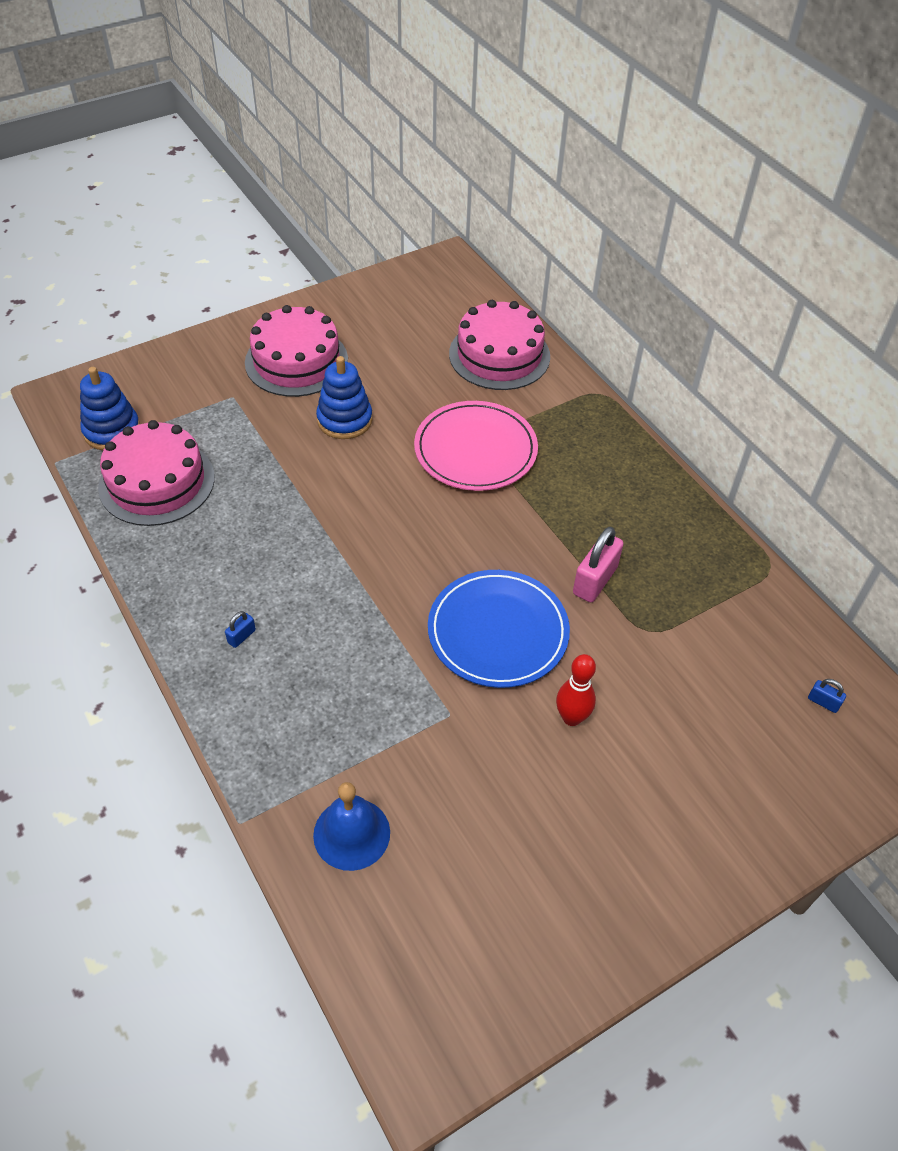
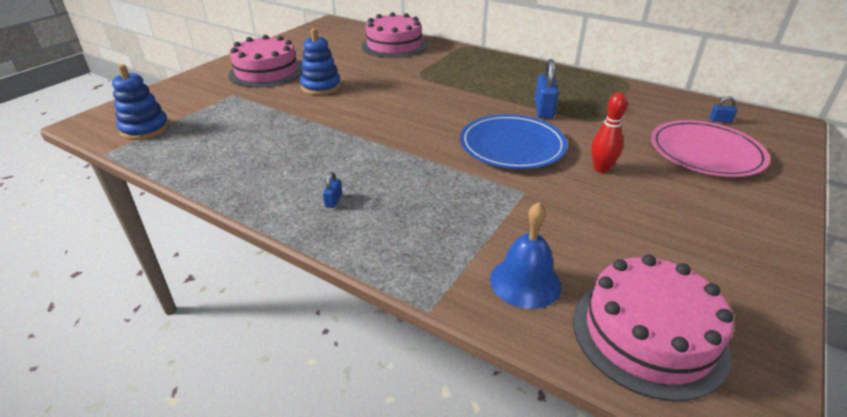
camera: 25 degrees left, 15 degrees down
pink cake [98,420,215,526] -> pink cake moved to [573,255,733,401]
pink plate [414,401,538,491] -> pink plate moved to [651,120,770,177]
pink padlock [573,527,623,603] -> blue padlock [535,59,559,119]

